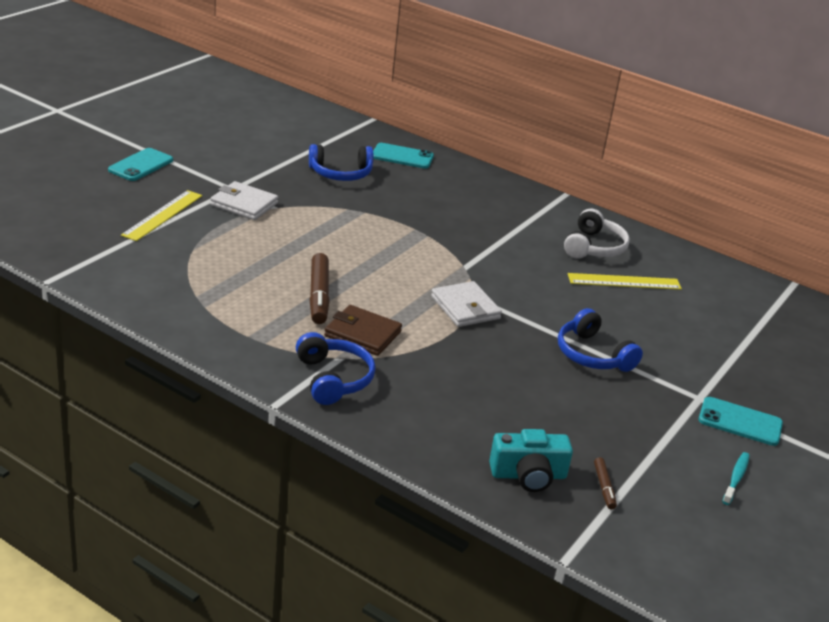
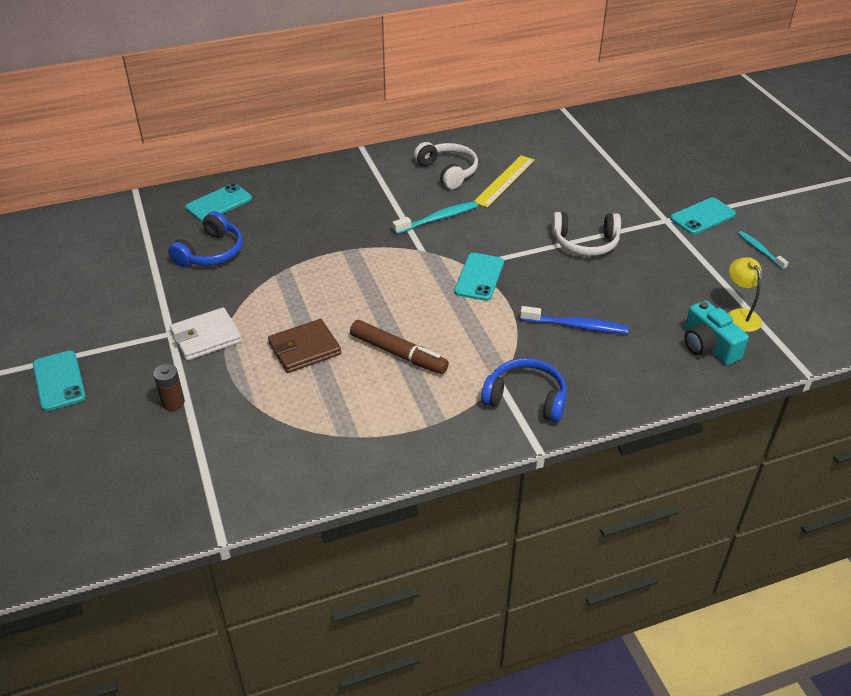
camera: 50 degrees left, 10 degrees up
yellow ruler [121,190,202,241] -> brown battery [153,364,185,411]
brown wallet [324,305,402,356] -> brown wallet moved to [268,319,341,373]
white wallet [431,281,502,327] -> turquoise phone [454,253,504,301]
turquoise camera [489,429,573,492] -> turquoise camera turned 120 degrees clockwise [684,300,749,365]
blue headphones [558,308,643,372] -> white headphones [552,212,621,256]
brown marker [594,457,617,510] -> yellow lamp [728,257,762,332]
none -> turquoise toothbrush [392,201,478,234]
none -> blue toothbrush [520,306,629,334]

